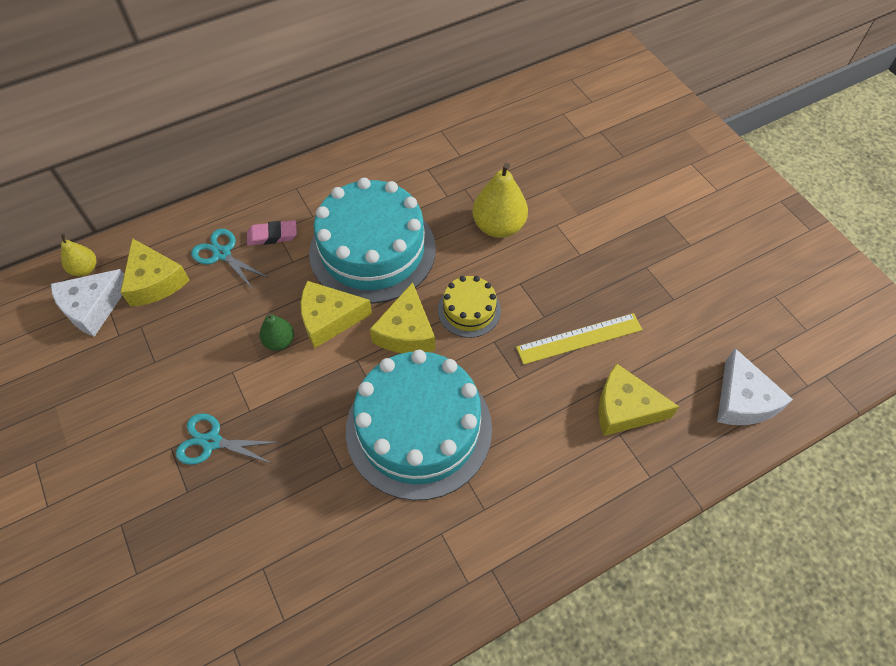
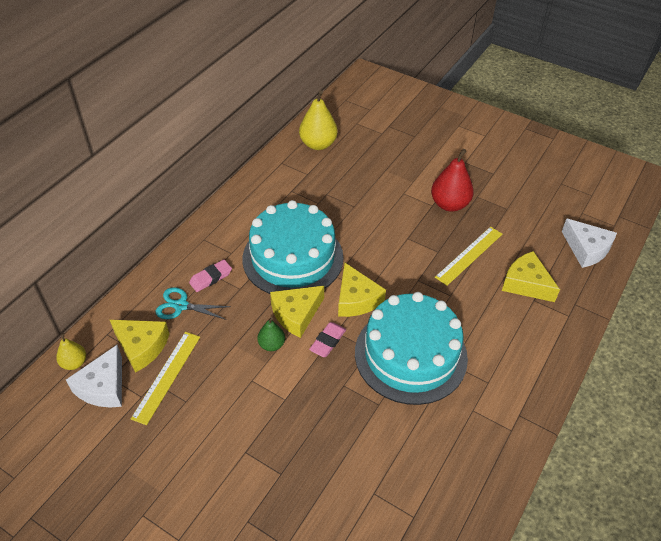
camera: 30 degrees left, 10 degrees down
turquoise scissors [176,413,280,465] -> none
yellow cake [438,276,501,338] -> none
yellow pear [472,163,528,238] -> yellow pear moved to [299,90,338,150]
yellow cheese [599,363,679,436] -> yellow cheese turned 60 degrees clockwise [502,251,560,302]
none -> yellow ruler [131,332,200,425]
none -> pink eraser [309,322,346,357]
none -> red pear [431,149,474,212]

